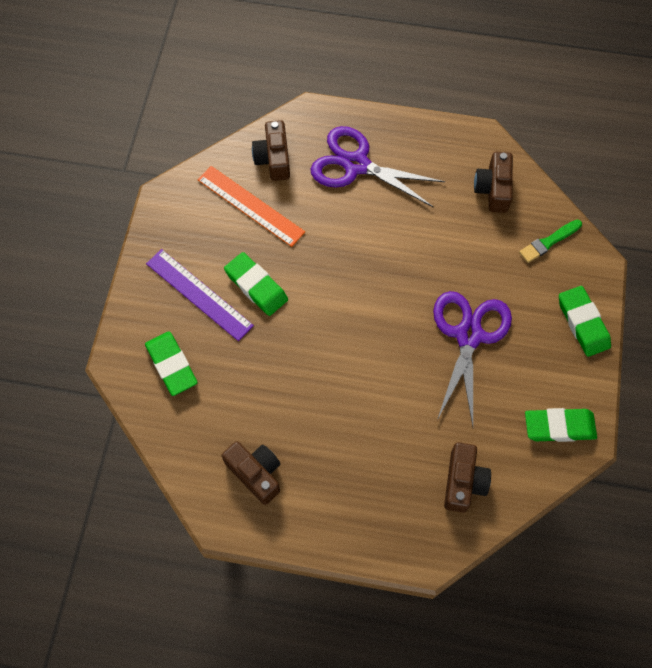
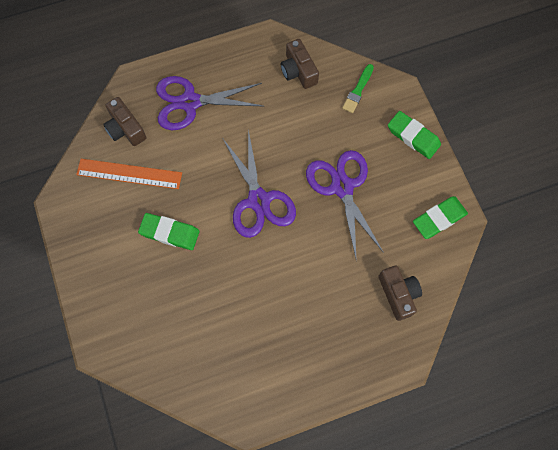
camera: 30 degrees left, 5 degrees up
green eraser [145,331,197,396] -> none
purple ruler [146,249,254,341] -> none
brown camera [222,441,280,505] -> none
none -> purple scissors [223,129,296,238]

